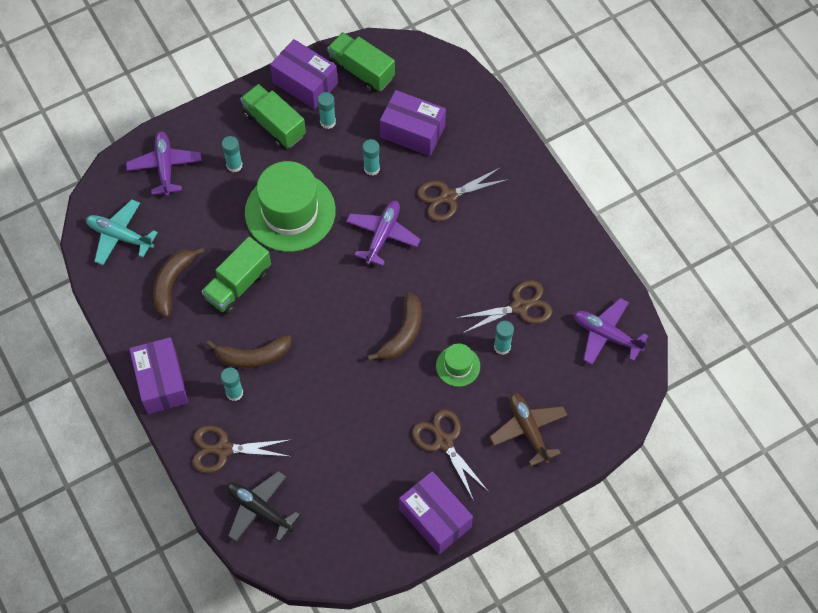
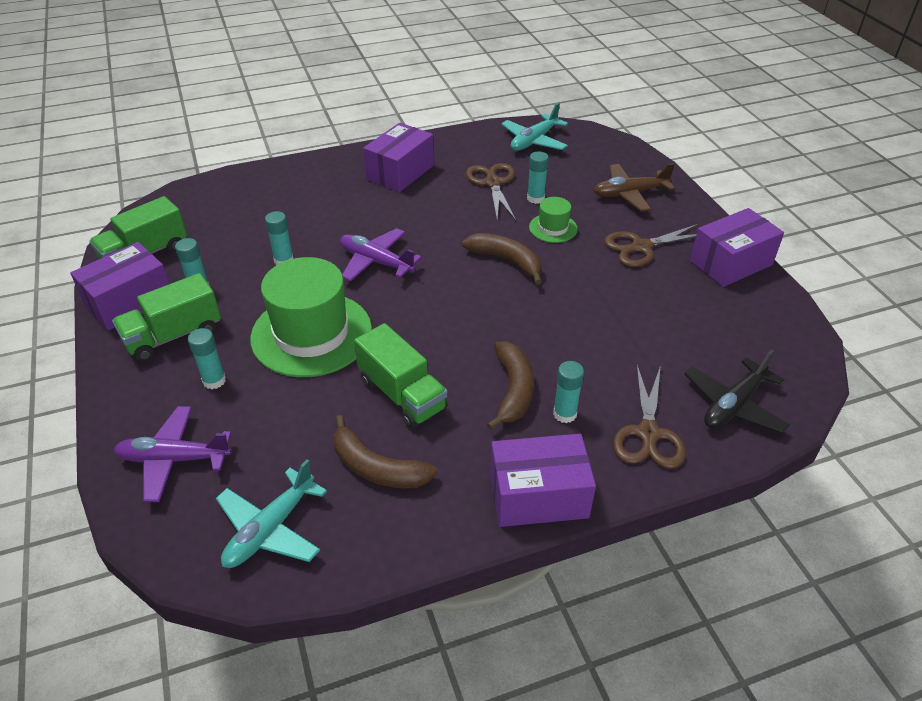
camera: 80 degrees left, 20 degrees down
purple box [380,90,446,156] -> purple box moved to [363,123,434,192]
brown scissors [417,167,509,222] -> none
purple plane [574,298,648,365] -> turquoise plane [501,103,568,151]

